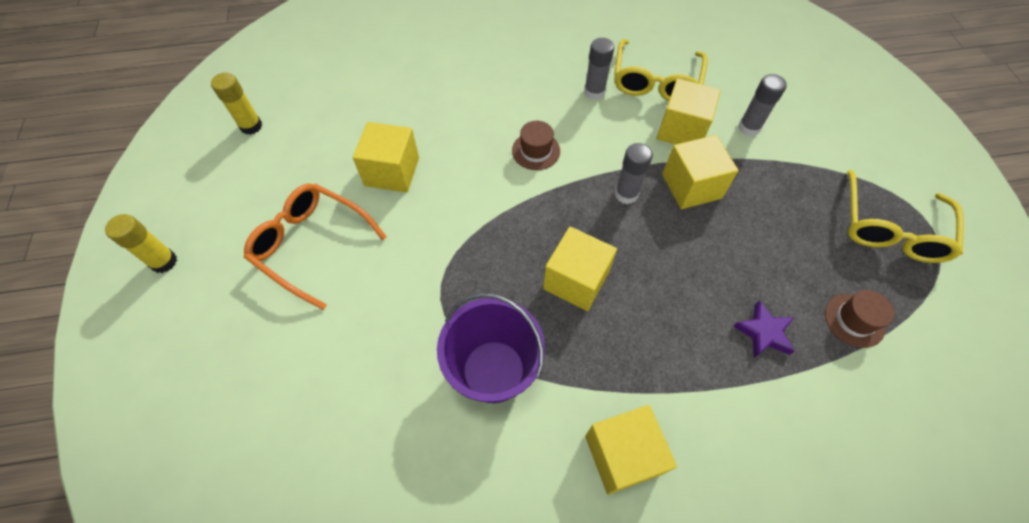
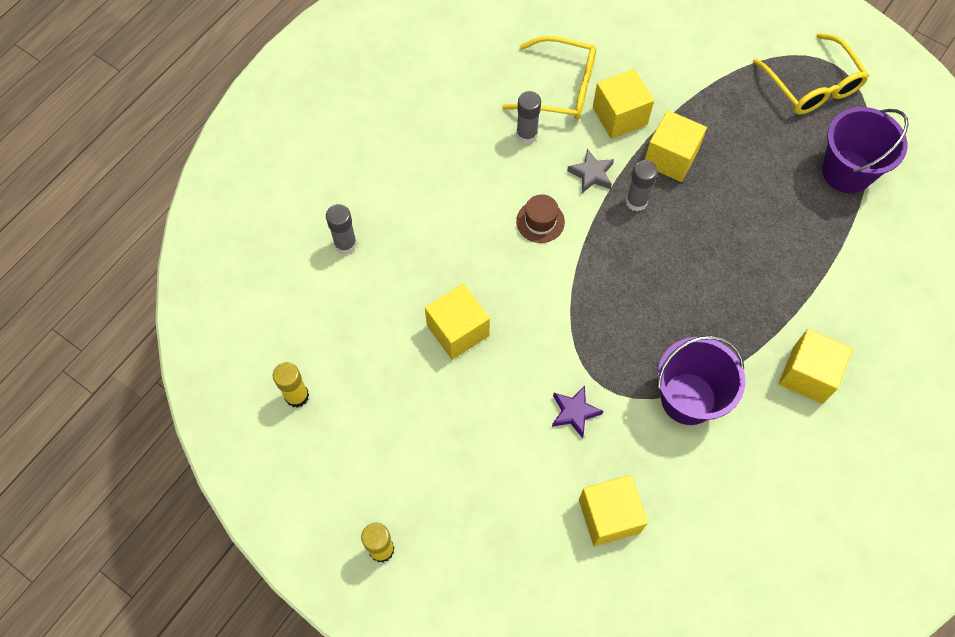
camera: 45 degrees left, 5 degrees up
orange glasses [244,184,387,310] -> none
yellow cube [543,226,617,311] -> yellow cube moved to [579,475,648,546]
yellow glasses [614,39,708,101] -> yellow glasses turned 45 degrees counterclockwise [502,36,596,120]
purple star [733,301,795,358] -> purple star moved to [552,385,603,438]
grey glue stick [738,74,787,136] -> grey glue stick moved to [326,204,357,255]
brown hat [825,290,894,348] -> purple bucket [822,107,909,193]
none -> grey star [567,149,614,193]

